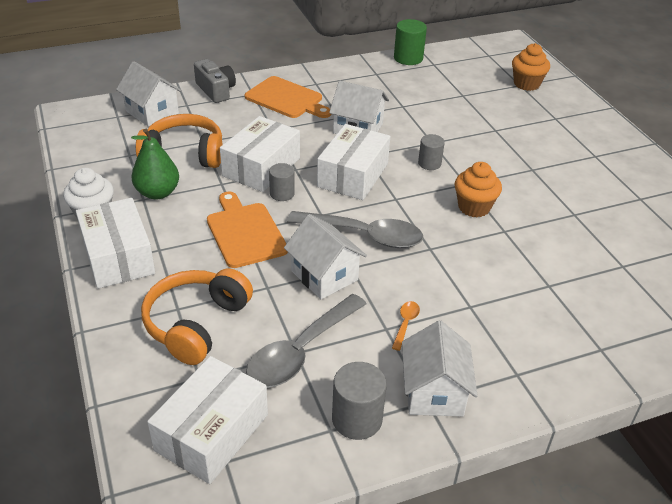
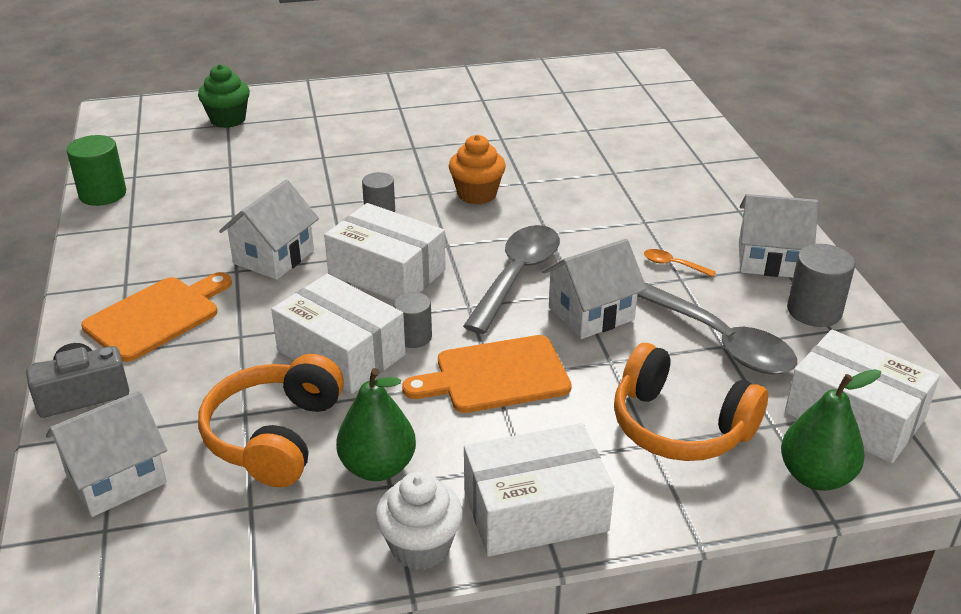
camera: 80 degrees left, 5 degrees down
orange cupcake [512,43,550,91] -> green cupcake [198,64,250,128]
none -> green pear [781,369,881,491]

